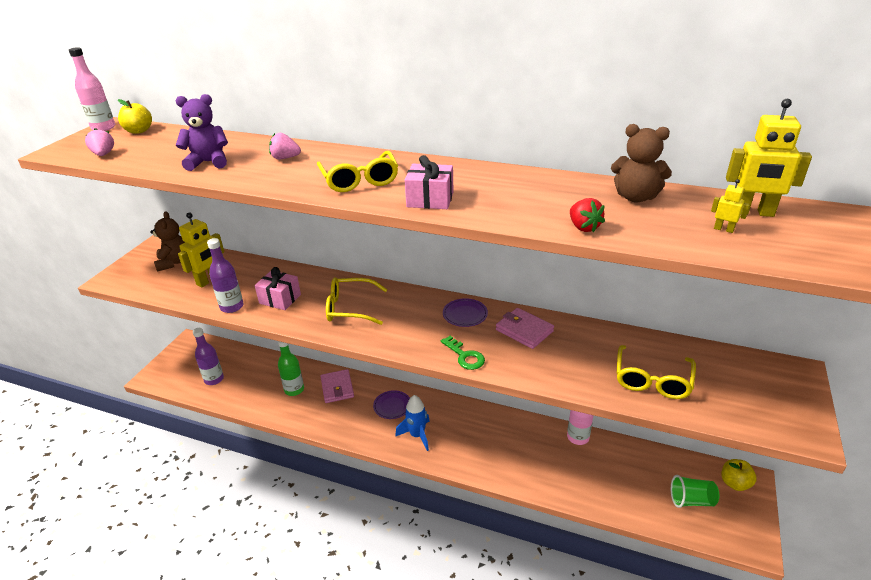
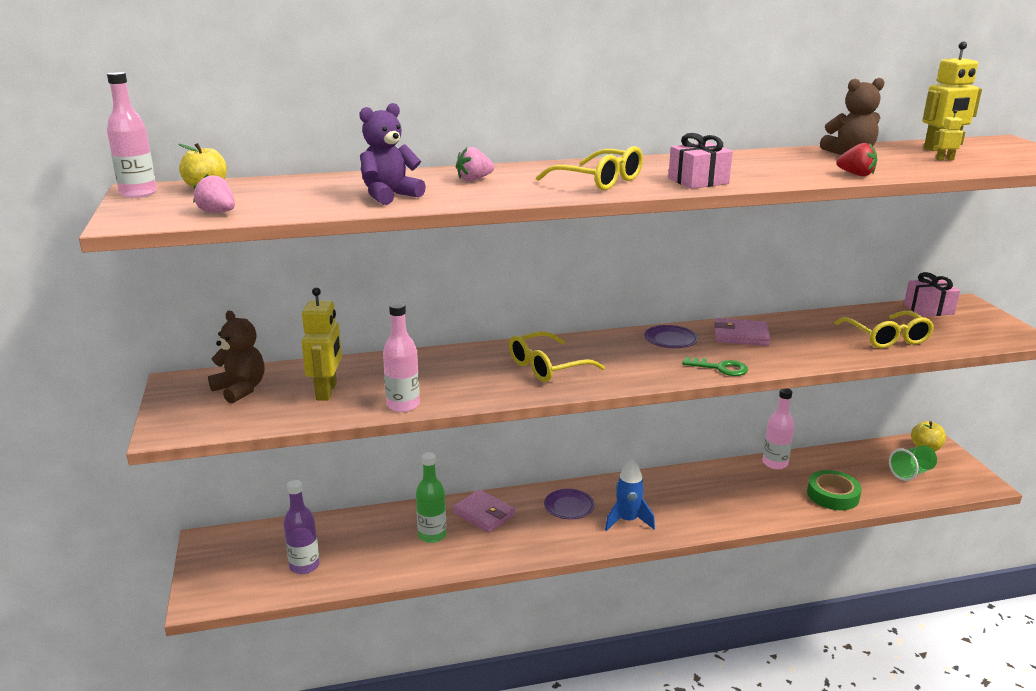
camera: 35 degrees left, 10 degrees down
purple bottle [207,238,244,313] -> pink bottle [383,302,420,412]
pink gift [255,267,301,310] -> pink gift moved to [904,272,960,317]
none -> green tape [807,470,862,510]

